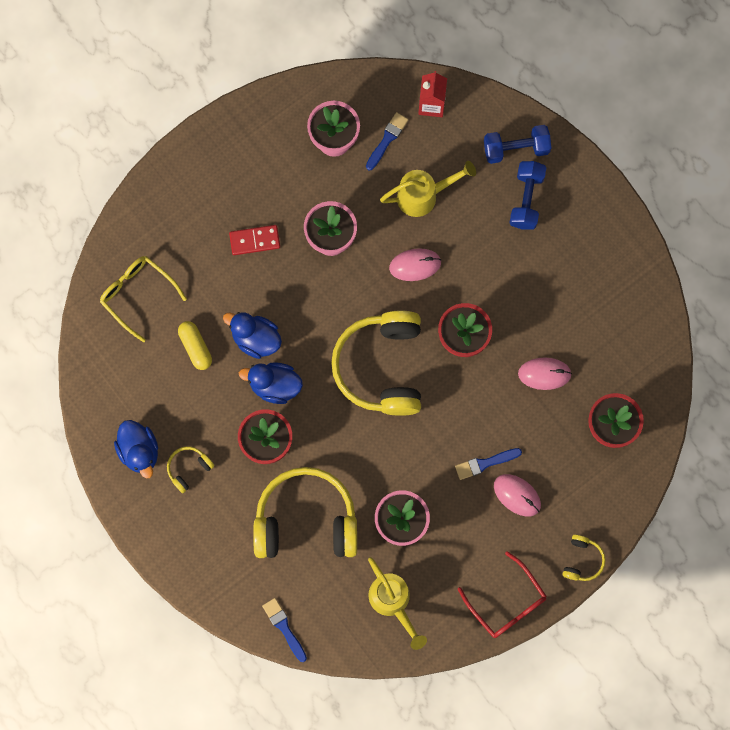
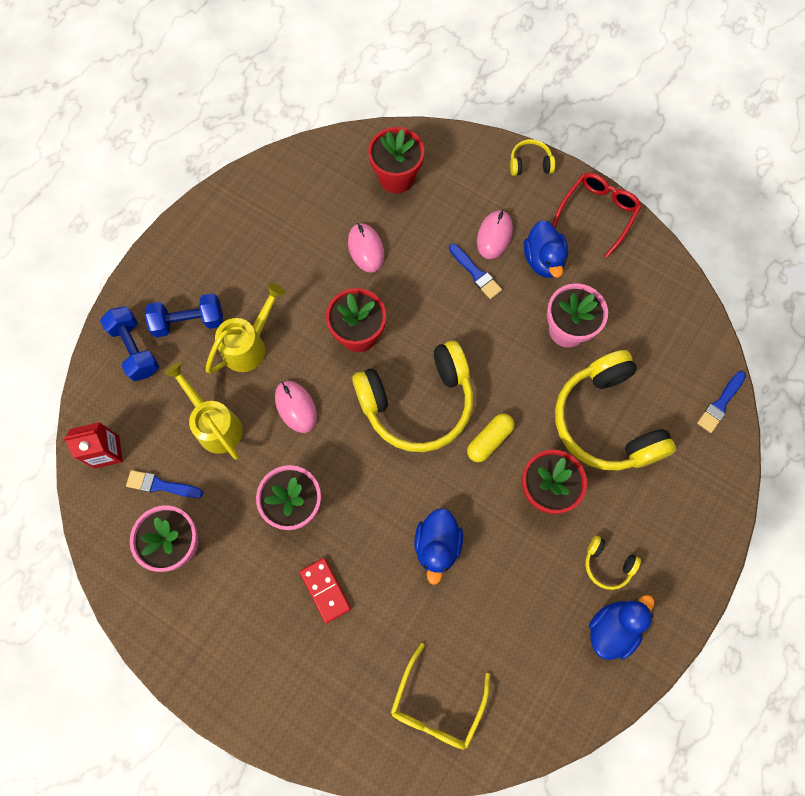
camera: 110 degrees left, 5 degrees down
yellow capsule [178,321,212,370] -> yellow capsule moved to [467,414,514,462]
blue duck [239,362,303,404] -> blue duck moved to [524,220,568,278]
yellow watering can [368,557,427,650] -> yellow watering can moved to [206,283,285,374]

